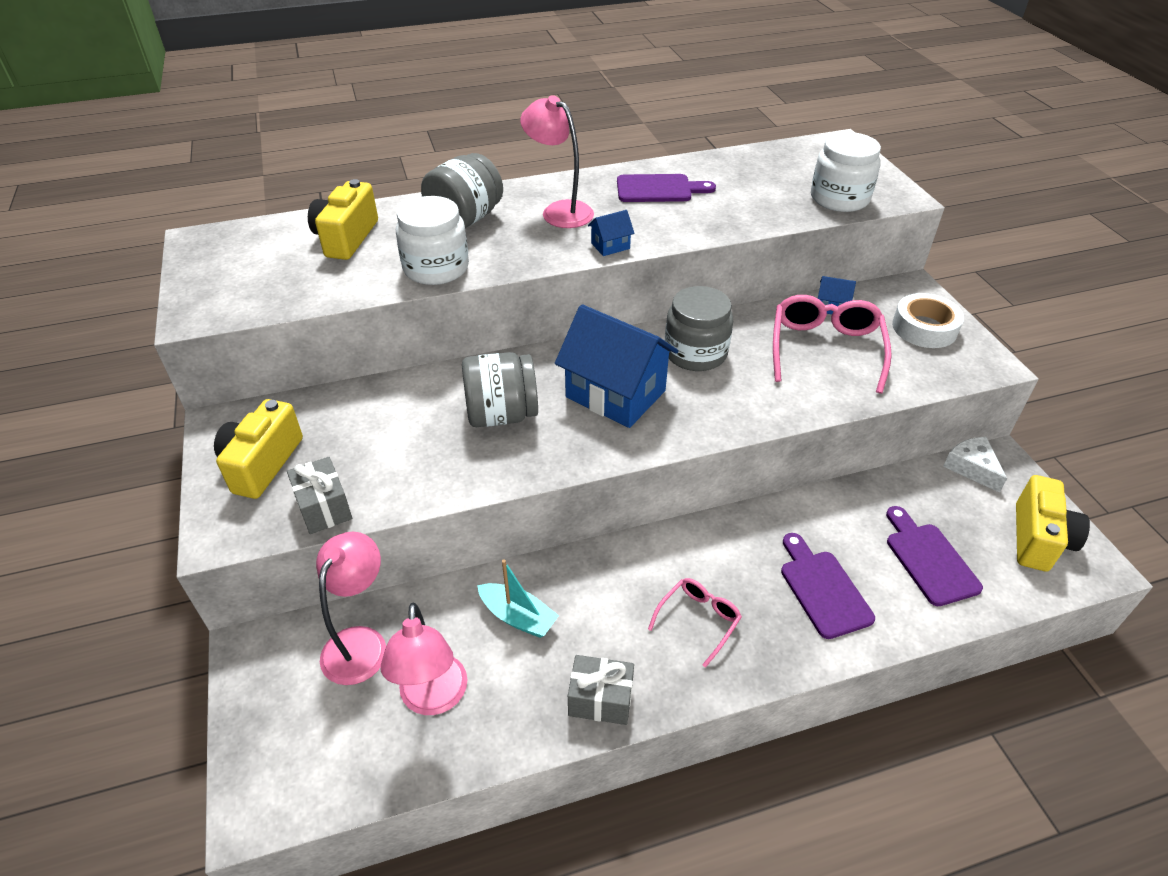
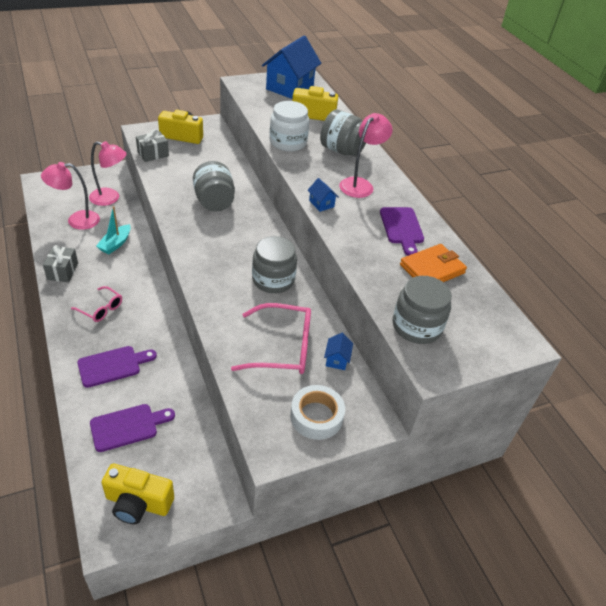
camera: 80 degrees right, 0 degrees up
blue house [555,304,678,428] -> blue house moved to [262,36,321,99]
white jar [811,132,881,212] -> grey jar [393,276,452,344]
white cheese [943,437,1007,493] -> none
none -> orange wallet [400,244,467,282]

